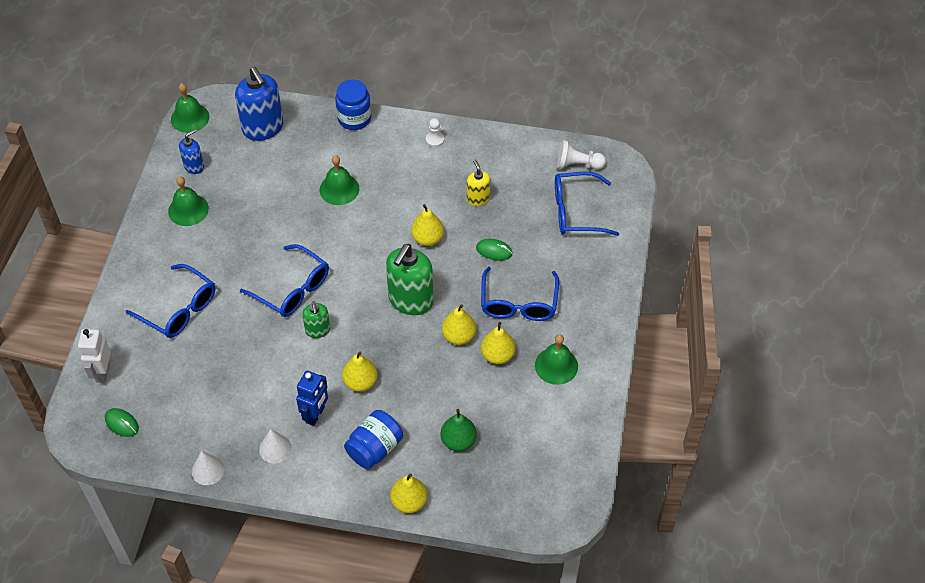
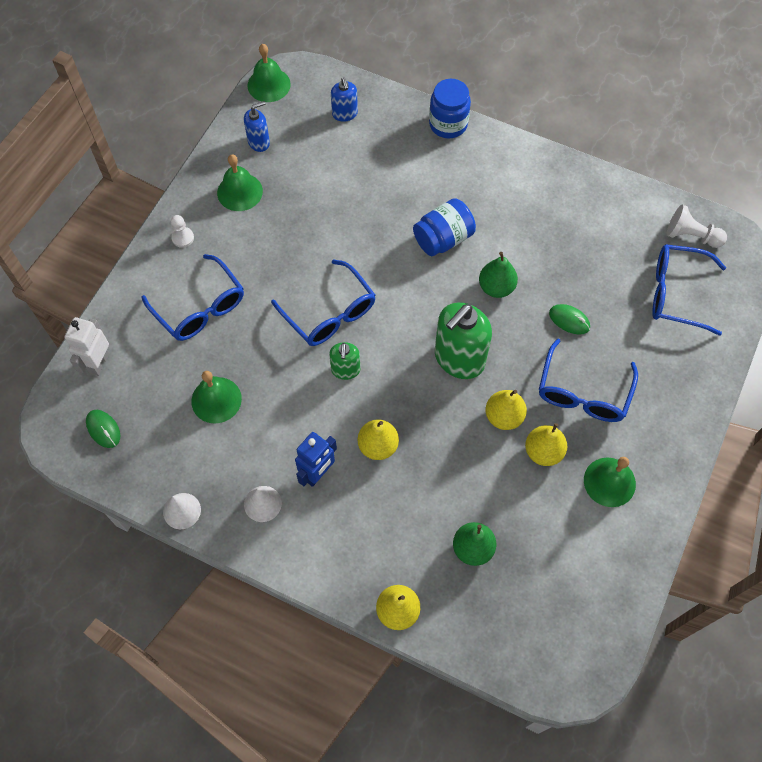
camera: 15 degrees right, 10 degrees up
blue soap dispenser [235,67,283,141] -> blue soap dispenser [331,77,358,122], size x0.53
green bell [319,155,359,205] -> green bell moved to [192,371,242,424]
blue jar [344,410,403,469] -> blue jar moved to [413,198,476,256]
yellow pear [411,204,444,246] -> green pear [479,252,518,298]
white pawn [426,118,444,147] -> white pawn moved to [171,215,194,248]
yellow soap dispenser [467,159,490,206] -> none

